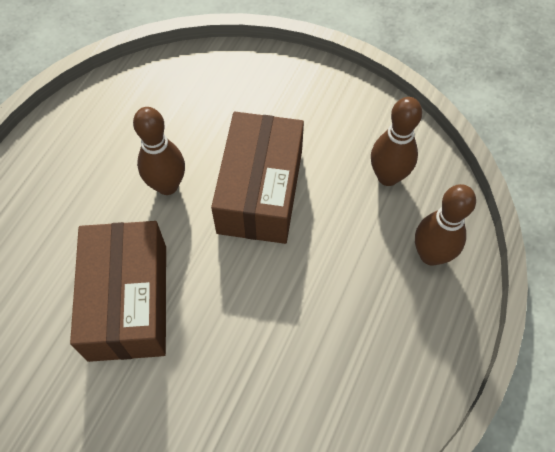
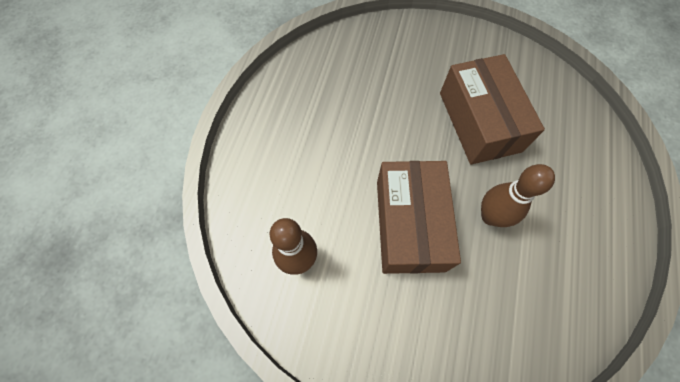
camera: 170 degrees right, 5 degrees up
brown bowling pin [415,184,476,266] -> none

